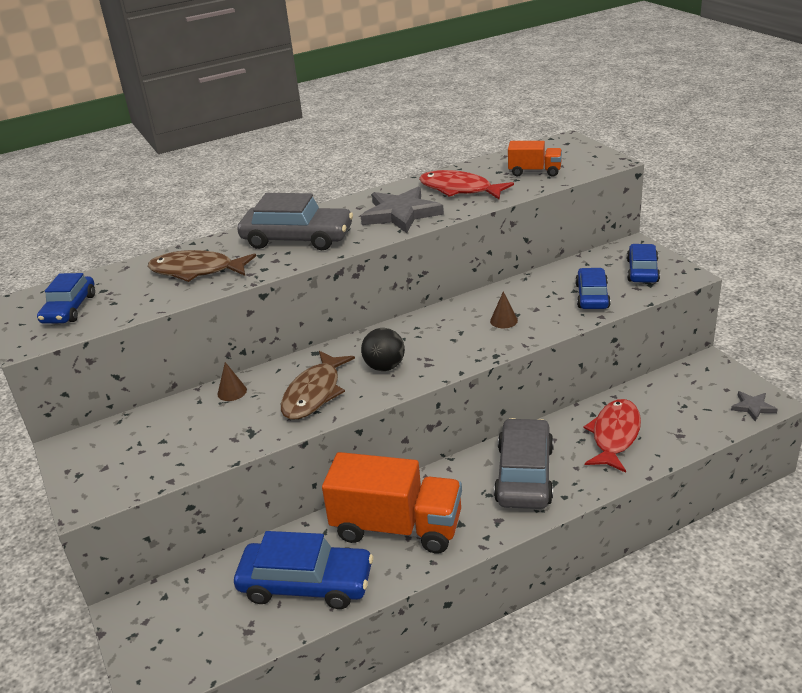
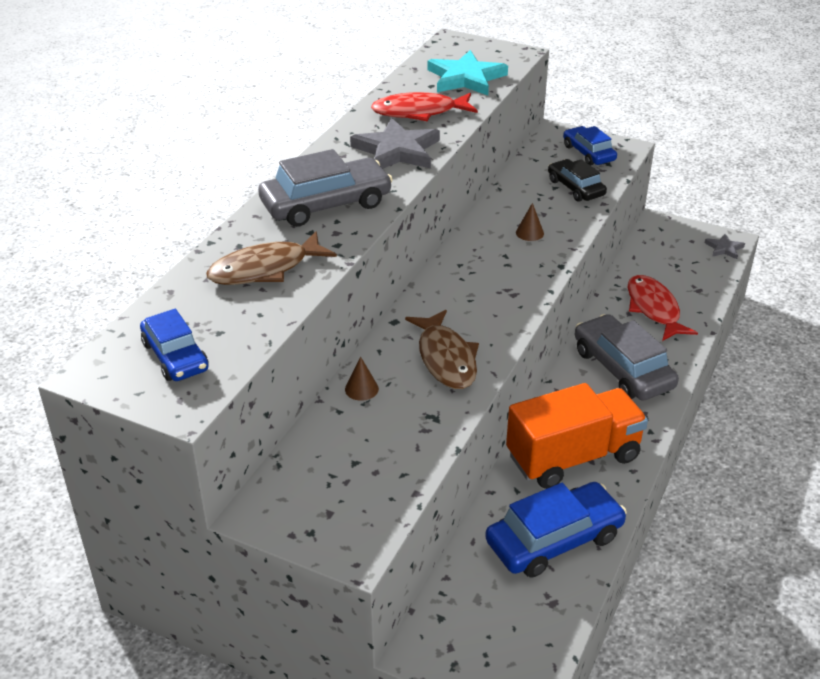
camera: 40 degrees left, 5 degrees up
black ball [361,328,405,371] -> none
orange truck [508,141,562,177] -> turquoise star [427,50,508,96]
blue car [575,268,611,309] -> black car [548,159,607,202]

